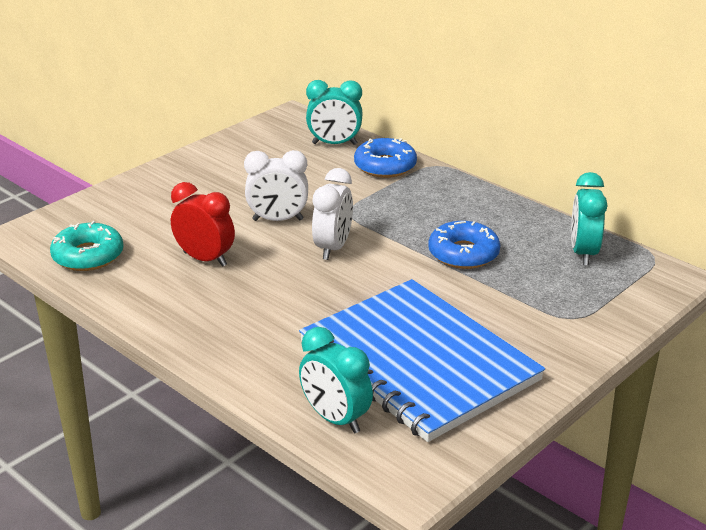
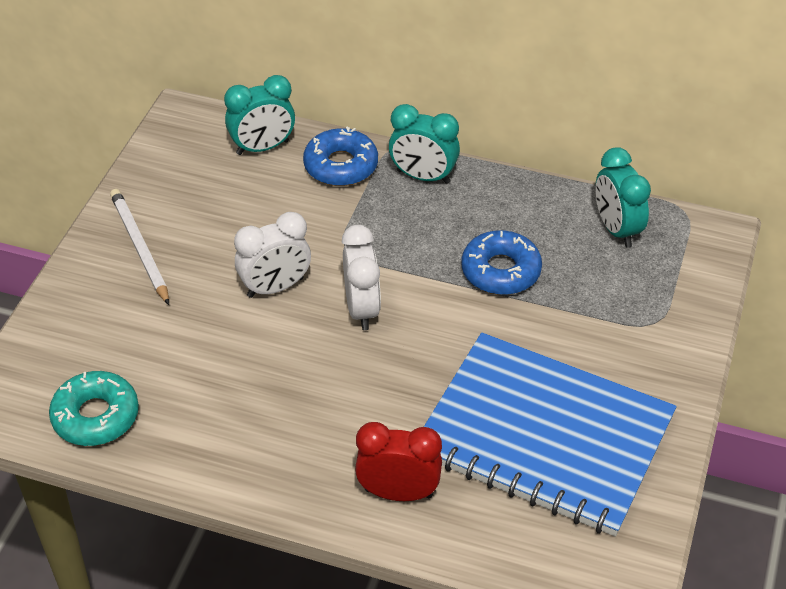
camera: 25 degrees left, 15 degrees up
red clock [171,182,235,267] -> red clock moved to [355,422,442,501]
turquoise clock [299,327,373,433] -> turquoise clock moved to [389,104,460,184]
none -> white pencil [110,189,169,305]

